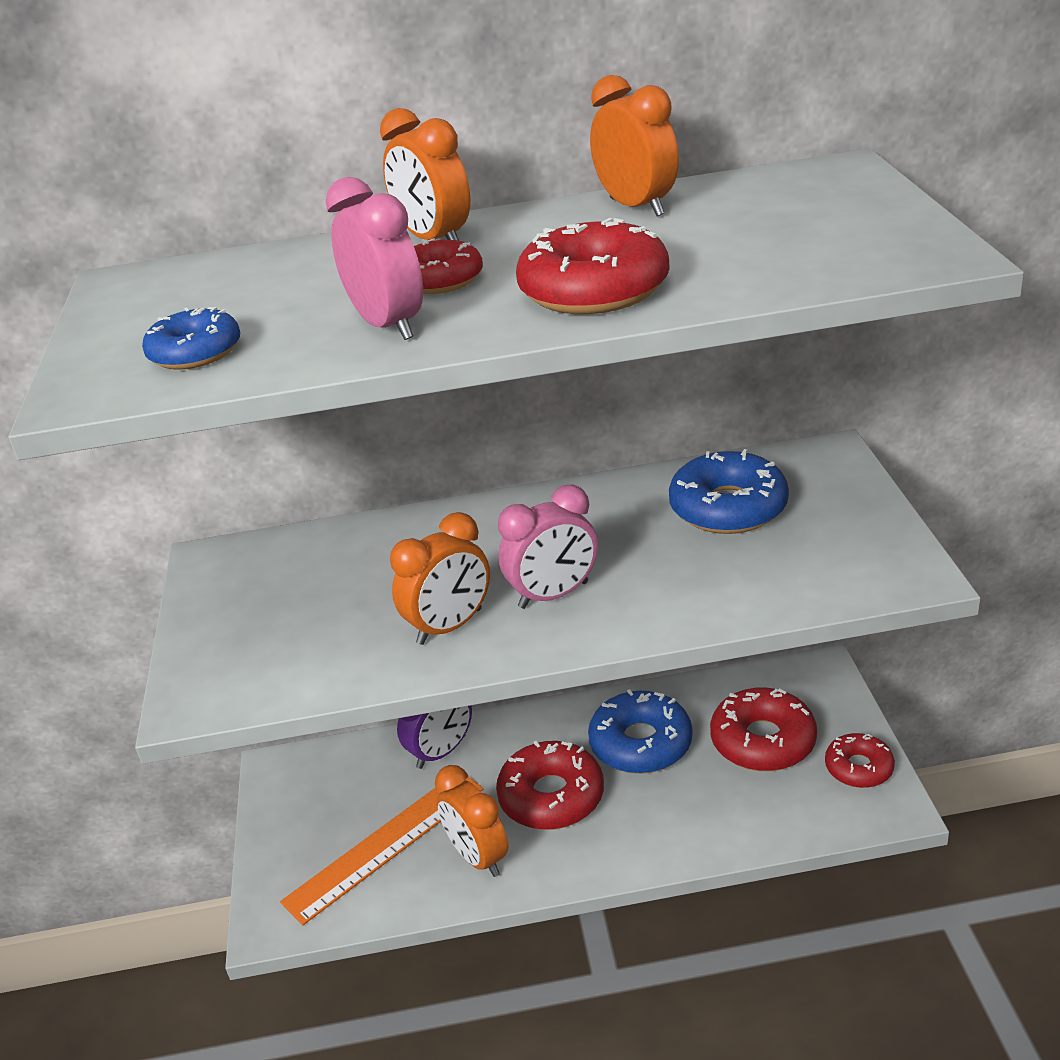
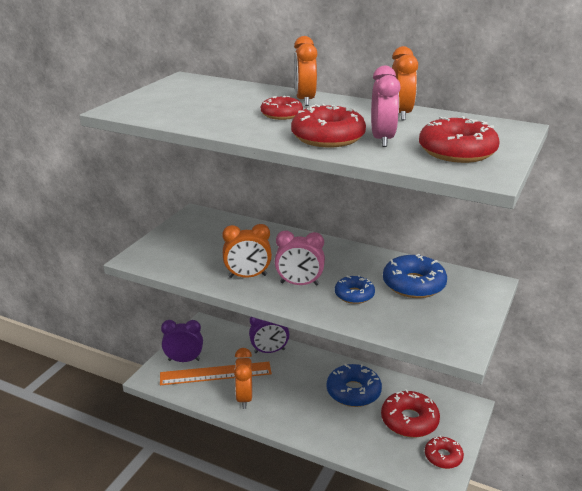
camera: 30 degrees right, 5 degrees down
blue donut [142,307,240,370] -> blue donut moved to [335,275,375,304]
pink clock [326,177,423,340] -> pink clock moved to [371,66,401,147]
red donut [496,741,604,830] -> red donut moved to [419,116,500,163]
none -> purple clock [161,320,203,362]

